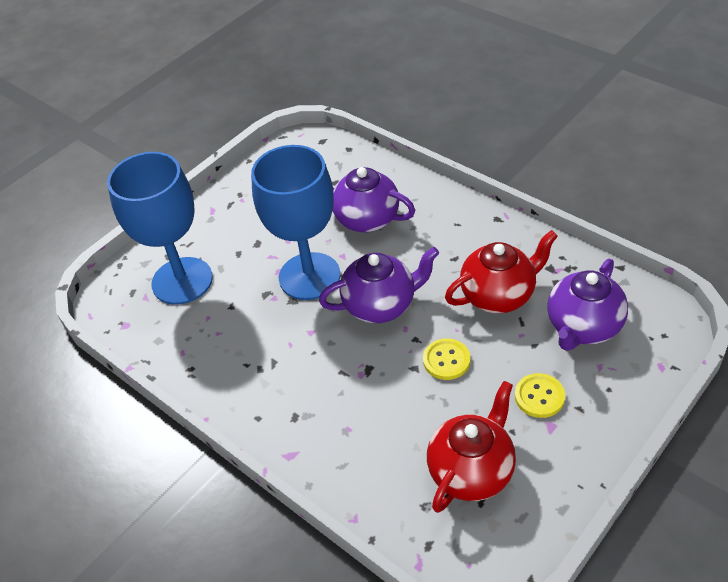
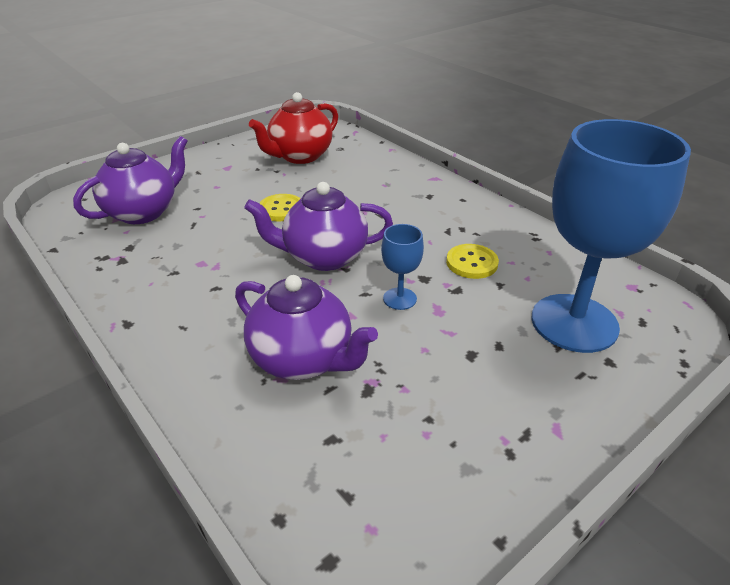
camera: 175 degrees left, 10 degrees down
blue goblet [251,145,340,300] -> blue goblet [381,224,424,310], size x0.42
red teapot [445,230,558,313] -> none
yellow button [515,373,565,418] -> yellow button moved to [446,244,499,279]

